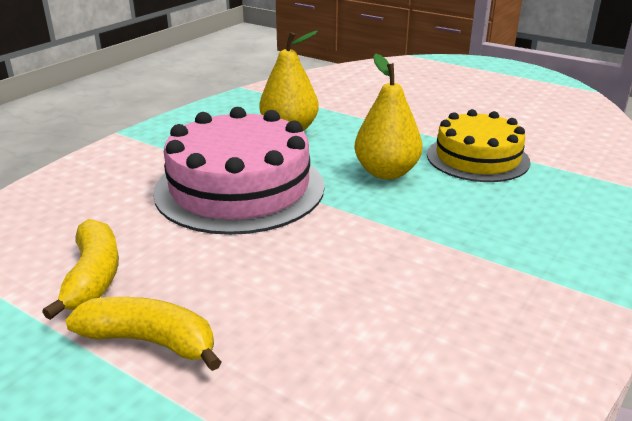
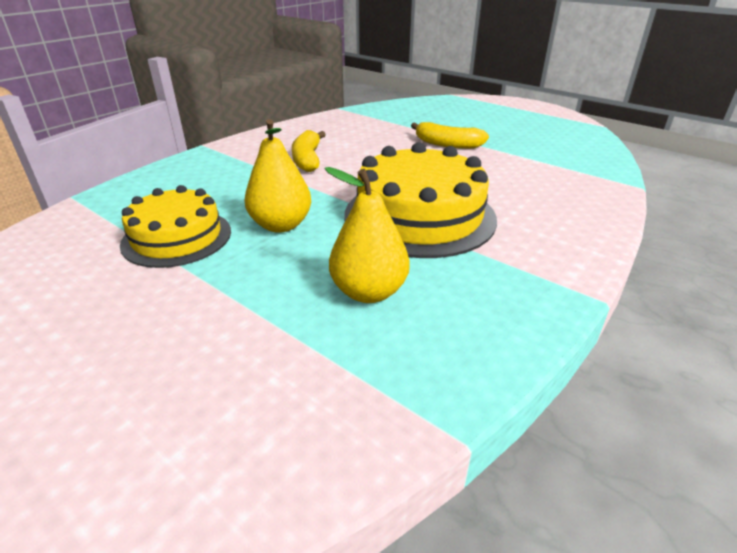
camera: 175 degrees left, 5 degrees up
yellow banana [42,219,119,320] -> yellow banana moved to [292,130,326,172]
pink cake [153,107,325,235] -> yellow cake [344,142,497,258]

